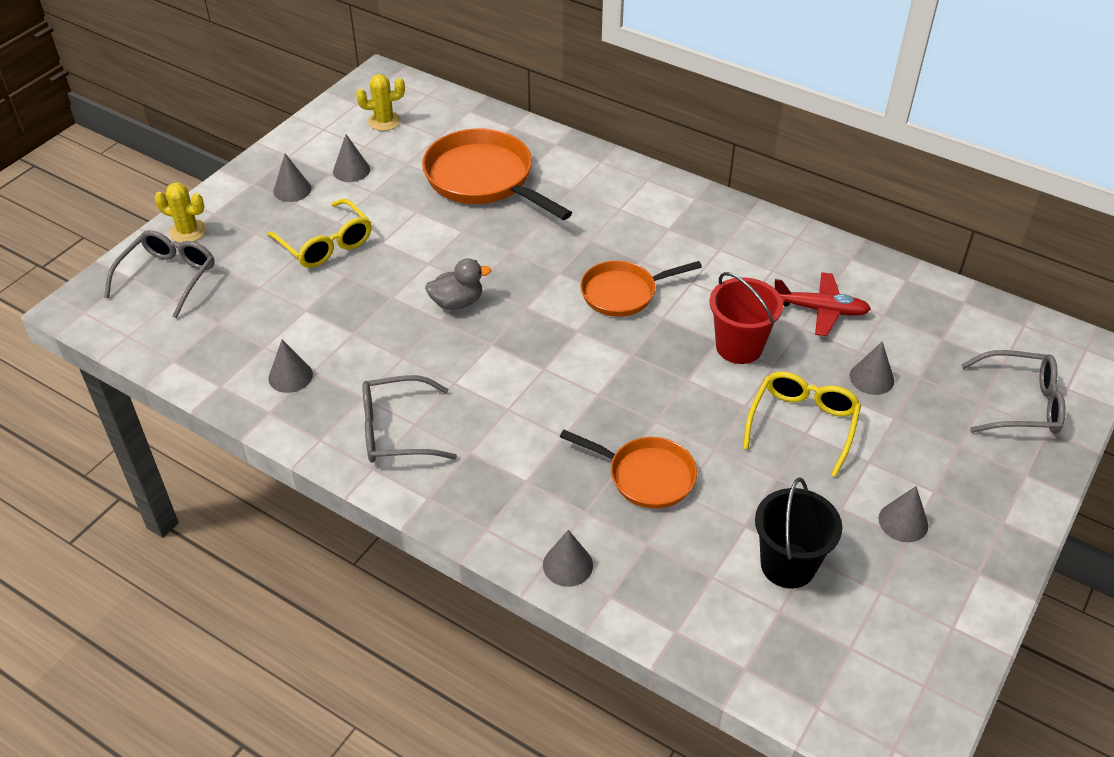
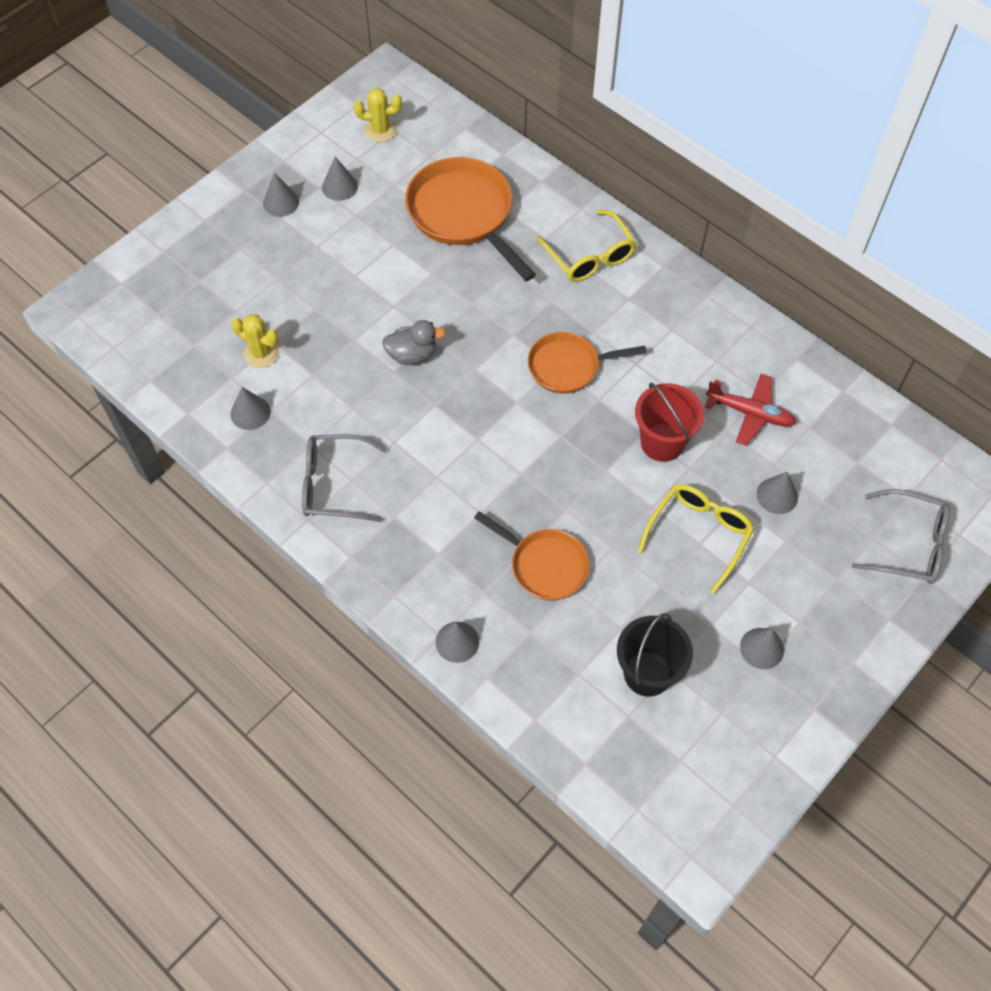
camera: 10 degrees right, 15 degrees up
grey glasses [104,230,215,318] -> none
yellow cactus [154,183,206,243] -> yellow cactus moved to [231,314,279,368]
yellow glasses [267,199,372,268] -> yellow glasses moved to [536,210,637,282]

